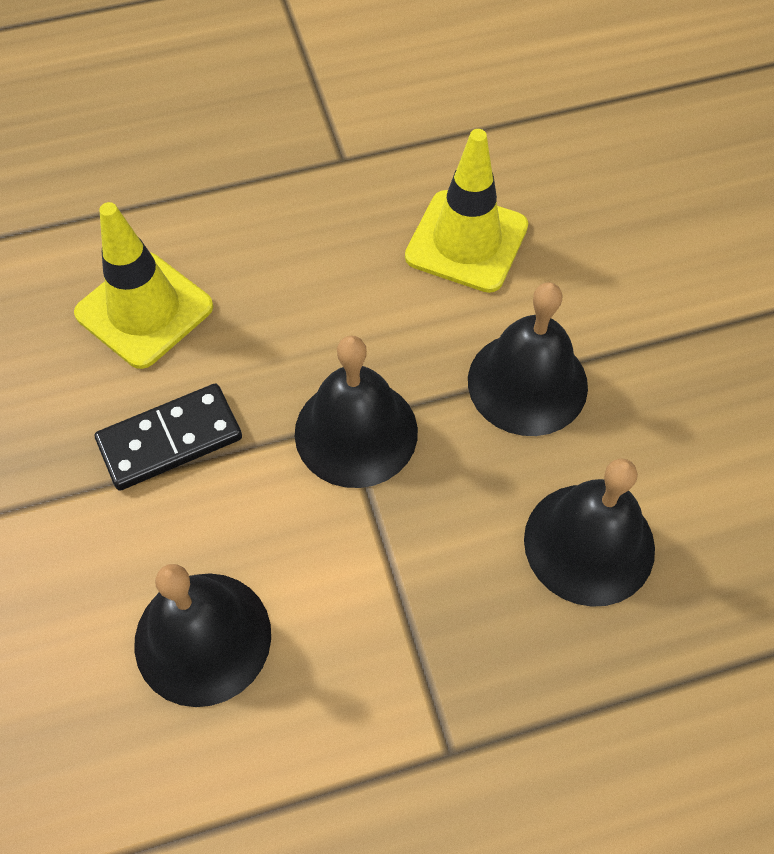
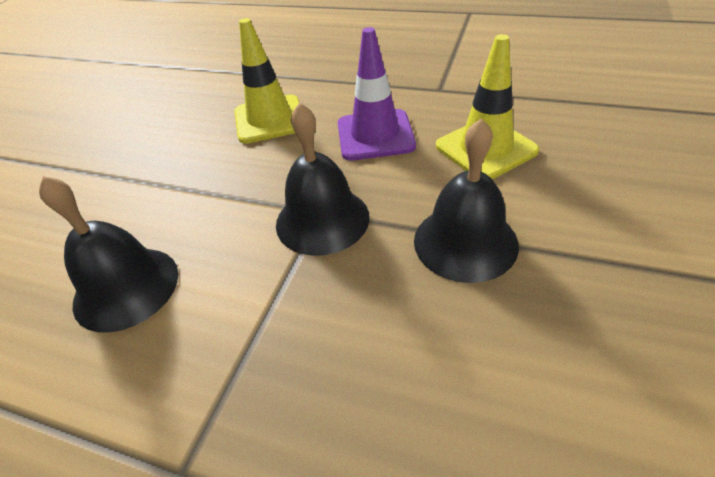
camera: 40 degrees right, 15 degrees down
black domino [95,383,242,491] -> none
black bell [524,458,655,607] -> none
none -> purple traffic cone [338,27,416,161]

